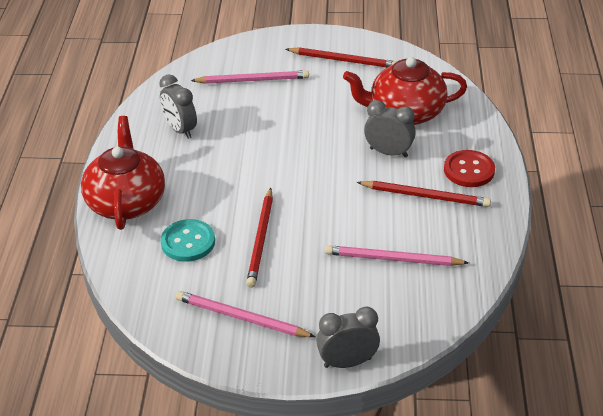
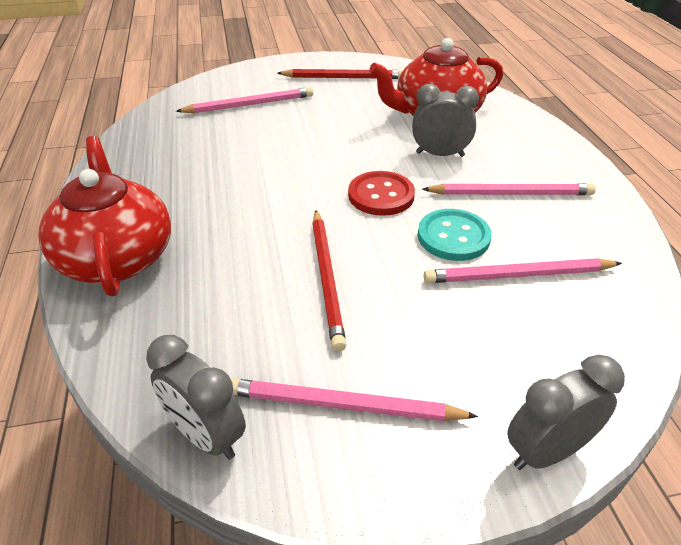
camera: 15 degrees left, 0 degrees up
grey clock [159,74,197,139] -> grey clock moved to [146,335,246,460]
turquoise button [161,219,215,262] -> turquoise button moved to [418,209,492,261]
red pencil [356,181,491,207] -> pink pencil [422,183,596,195]
red button [444,150,495,187] -> red button moved to [348,171,415,216]

